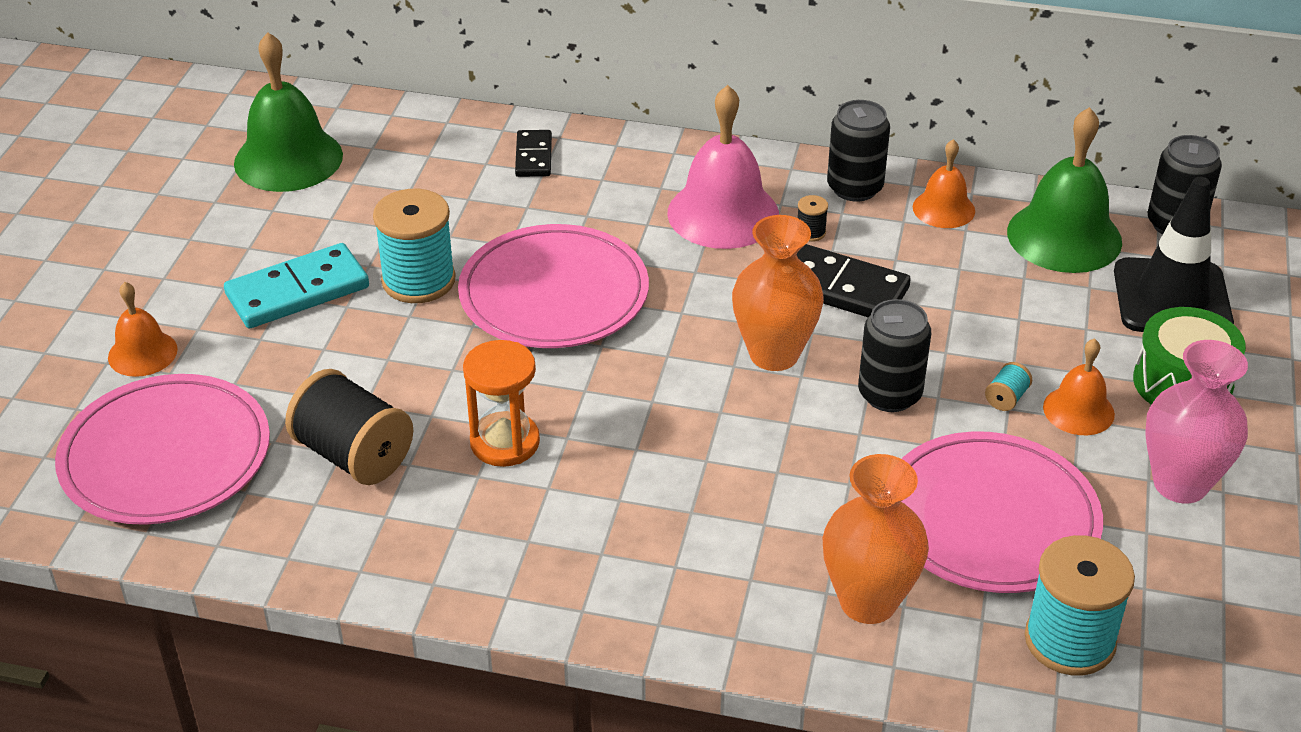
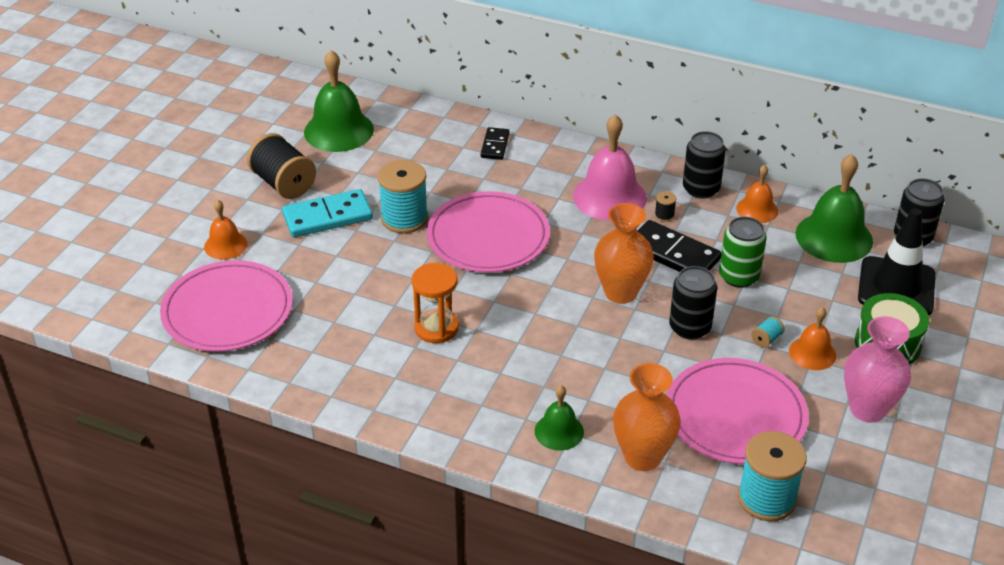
camera: 10 degrees right, 0 degrees up
black spool [285,369,413,485] -> black spool moved to [247,133,316,199]
none -> green bell [535,385,584,451]
none -> green can [719,217,767,288]

